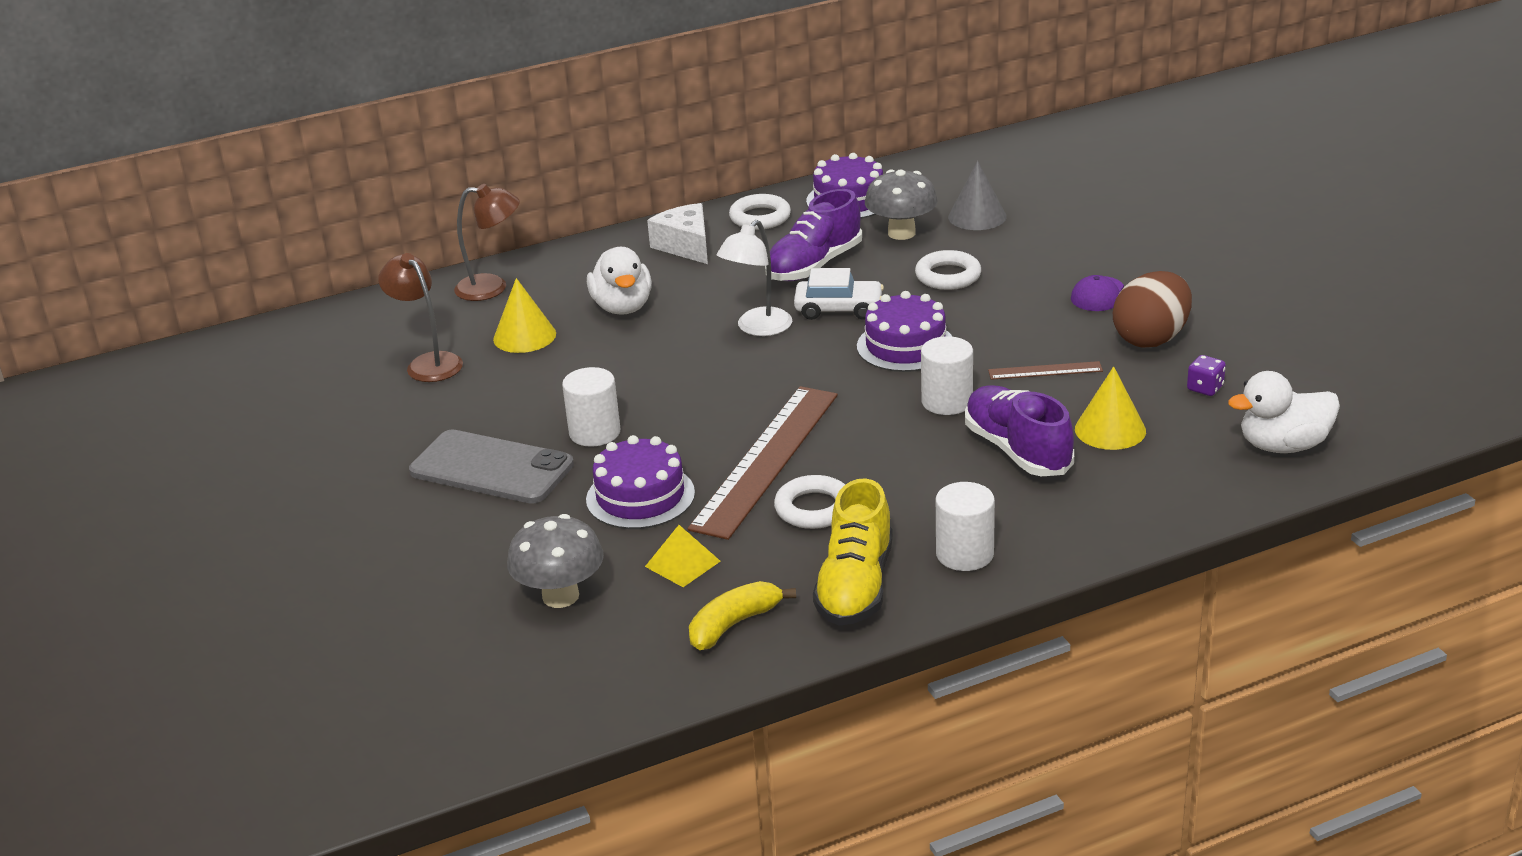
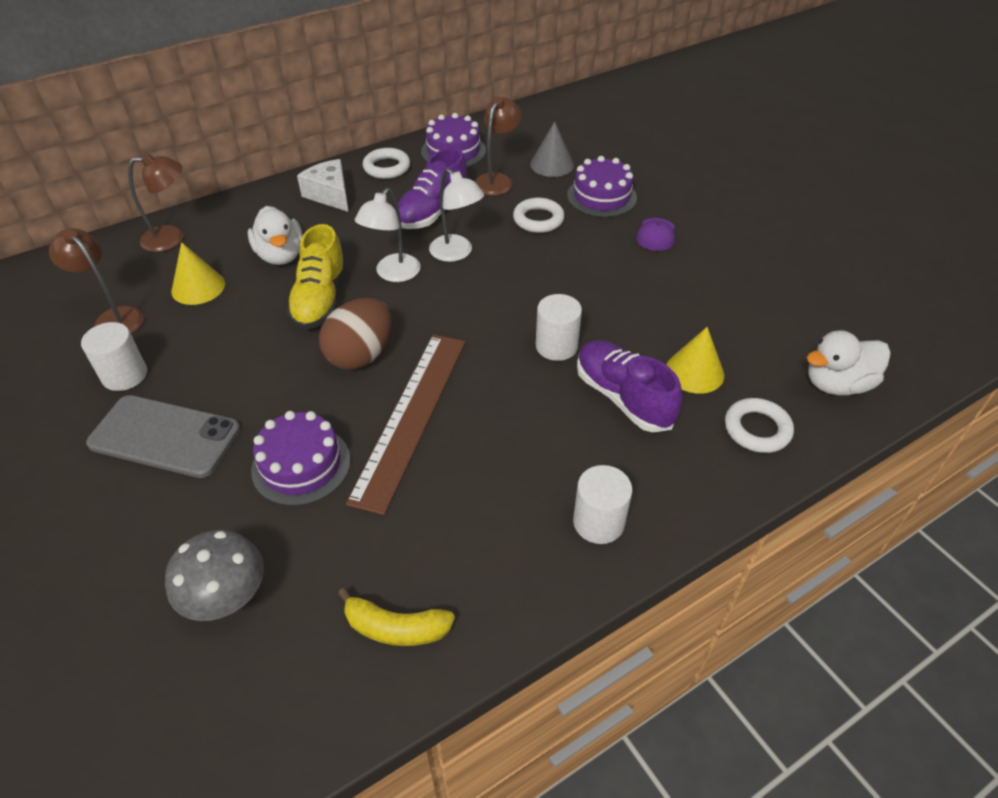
camera: 10 degrees left, 15 degrees up
white cylinder [562,367,621,447] -> white cylinder moved to [81,322,147,391]
yellow pyramid [645,525,721,587] -> none
yellow banana [689,581,796,650] -> yellow banana turned 120 degrees counterclockwise [338,588,455,646]
white ring [774,475,845,529] -> white ring moved to [725,398,794,453]
white car [794,268,884,320] -> white lamp [429,168,484,262]
yellow shoe [813,478,893,626] -> yellow shoe moved to [286,224,347,330]
purple cake [857,291,952,372] -> purple cake moved to [567,156,637,217]
grey mushroom [865,169,938,240] -> brown lamp [474,97,522,196]
brown ruler [988,361,1103,380] -> none
brown egg [1113,271,1192,348] -> brown egg moved to [319,298,392,370]
purple dice [1187,355,1226,396] -> none

